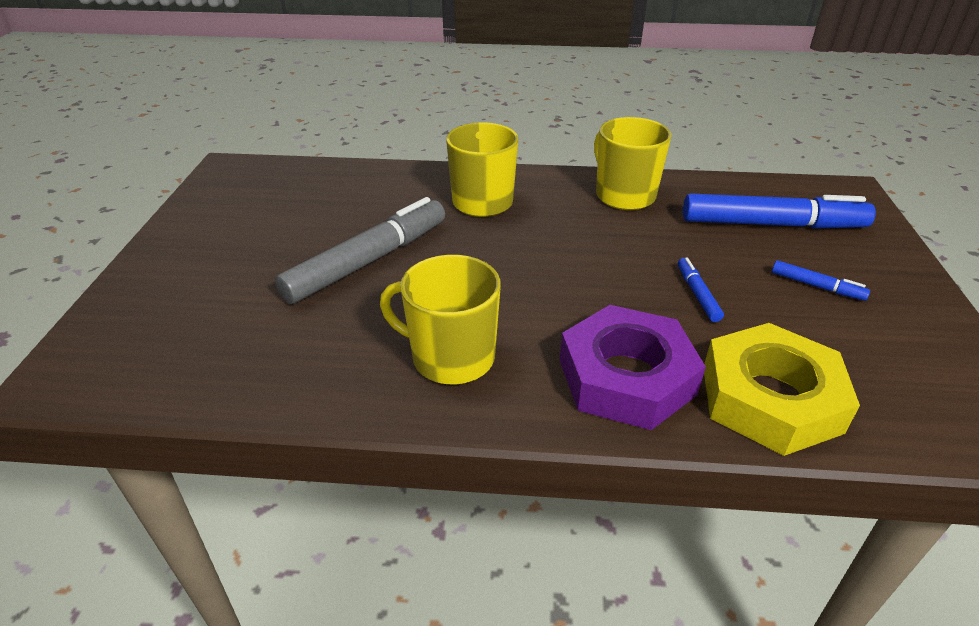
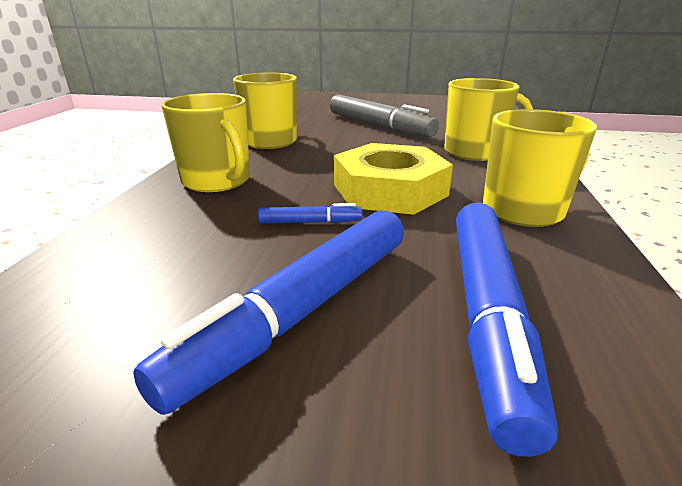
camera: 95 degrees right, 10 degrees down
purple nut [560,305,706,430] -> yellow mug [161,93,250,192]
yellow nut [704,323,860,456] -> yellow nut moved to [334,143,453,215]
blue marker [772,260,870,301] -> blue marker [133,210,404,415], size x2.26

